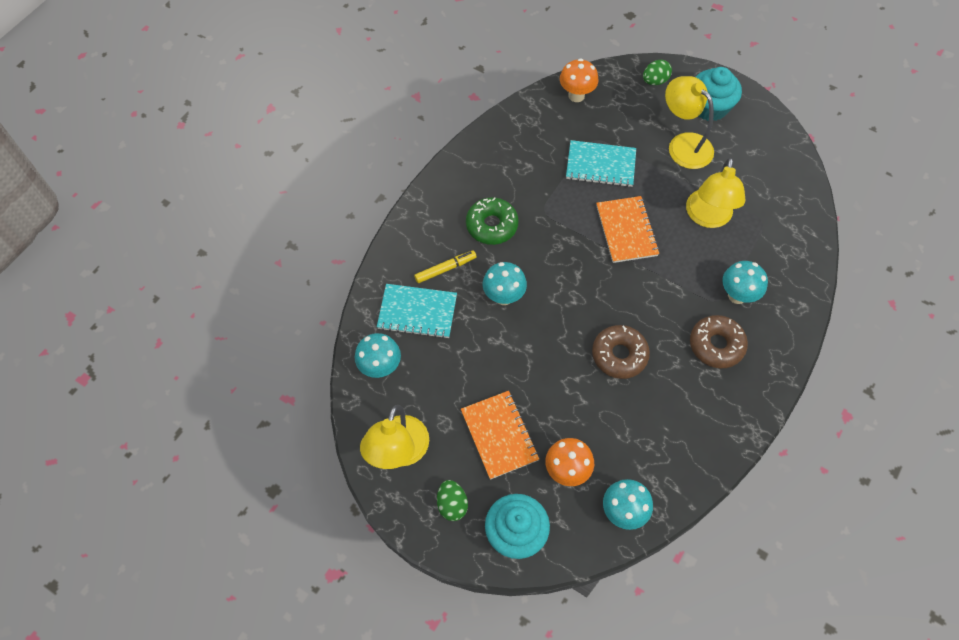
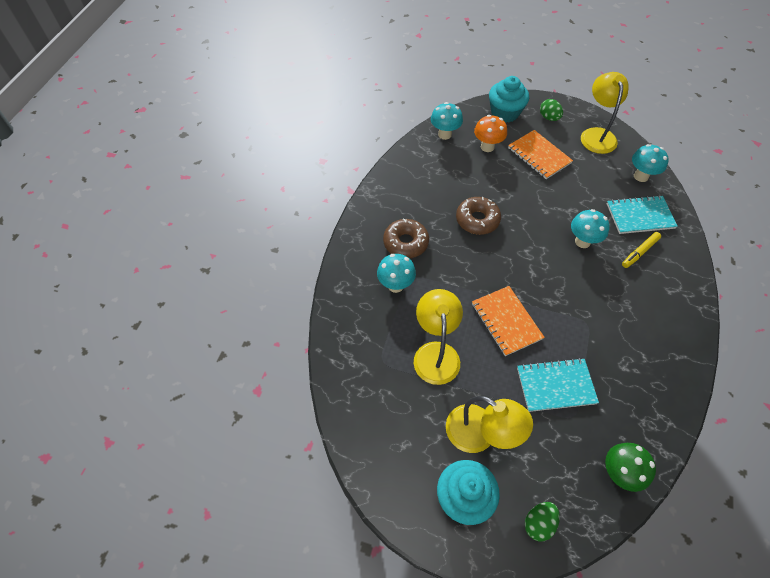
camera: 165 degrees right, 5 degrees down
green donut [466,197,518,245] -> none
orange mushroom [560,58,599,102] -> green mushroom [605,443,656,492]

